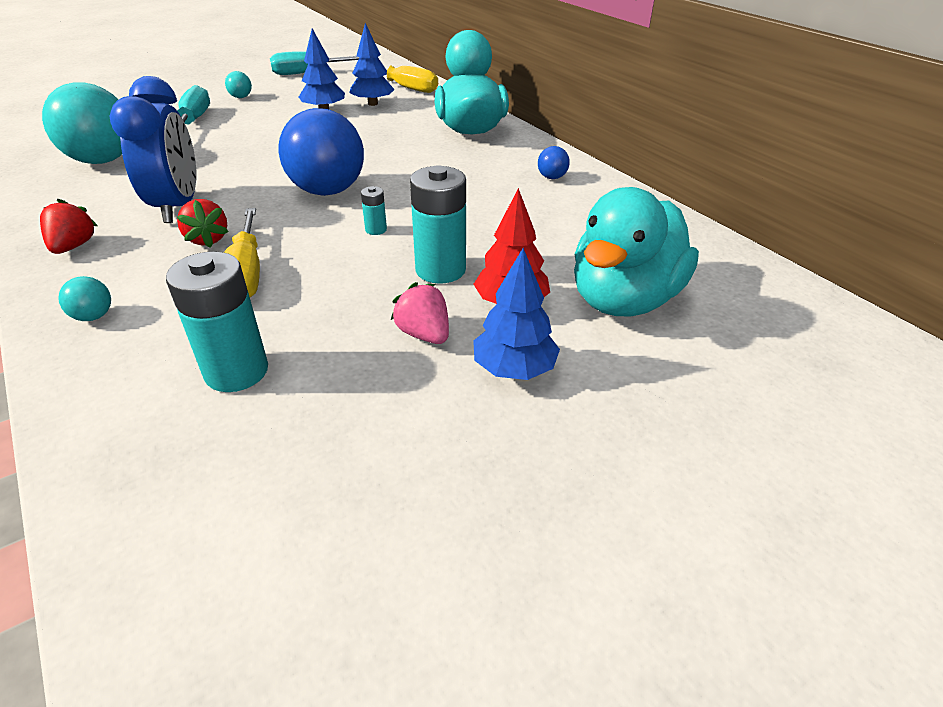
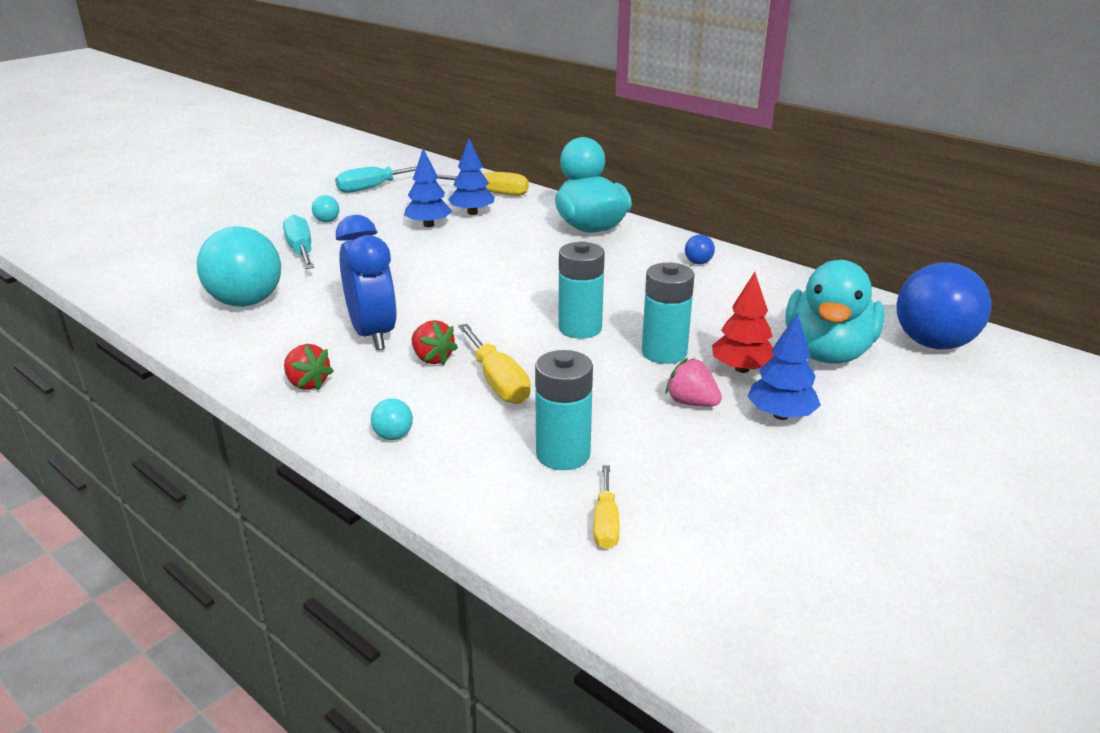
camera: 15 degrees left, 10 degrees down
red strawberry [40,199,98,254] -> red strawberry turned 150 degrees clockwise [284,344,334,390]
blue ball [278,108,364,196] -> blue ball moved to [896,262,991,349]
turquoise battery [361,186,387,235] -> turquoise battery [558,241,605,339], size x2.15
none -> yellow screwdriver [593,465,620,549]

